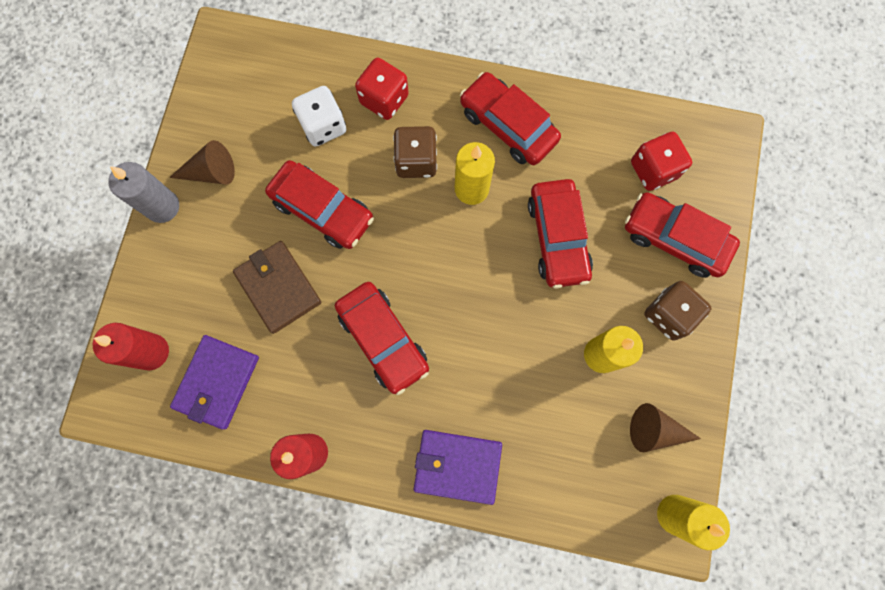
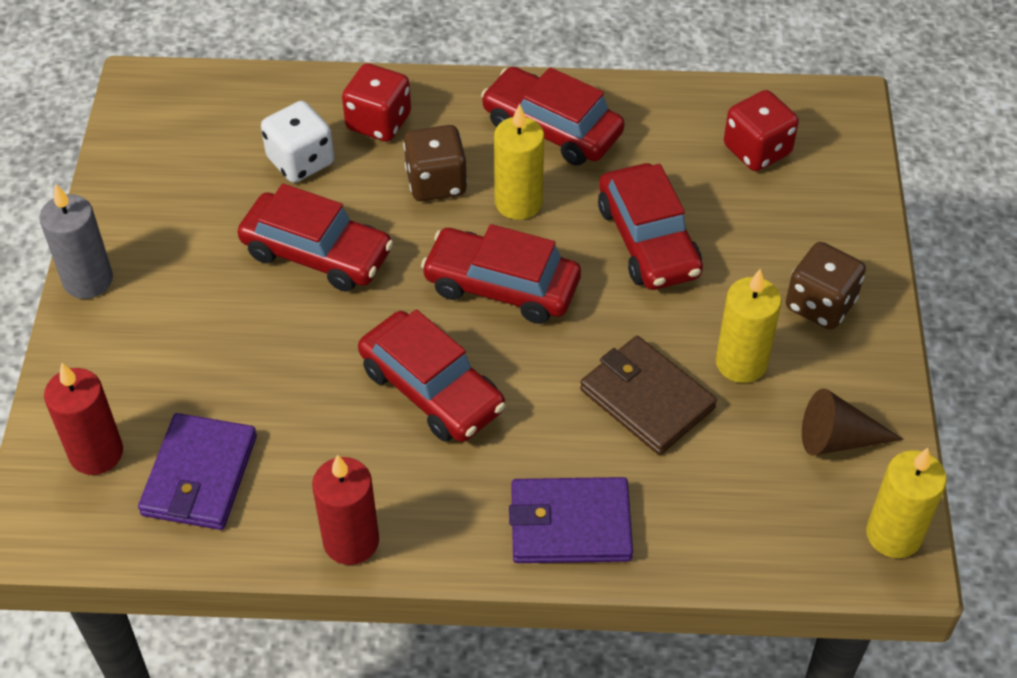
camera: 10 degrees left, 25 degrees down
brown cone [169,140,235,185] -> none
brown wallet [233,241,321,334] -> brown wallet moved to [580,336,717,455]
red car [625,192,740,278] -> red car moved to [421,224,581,324]

